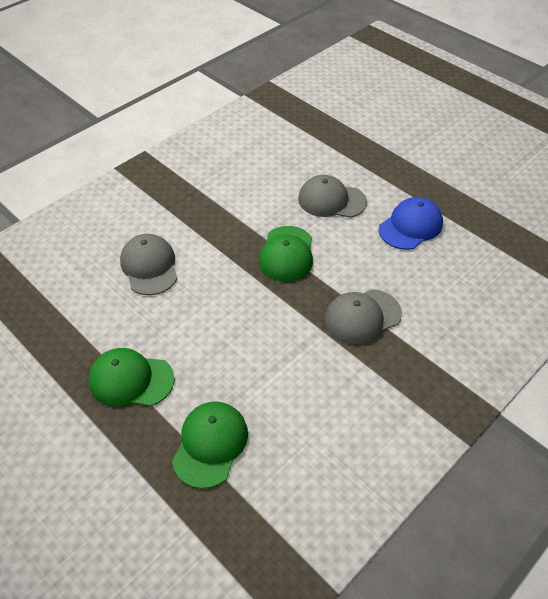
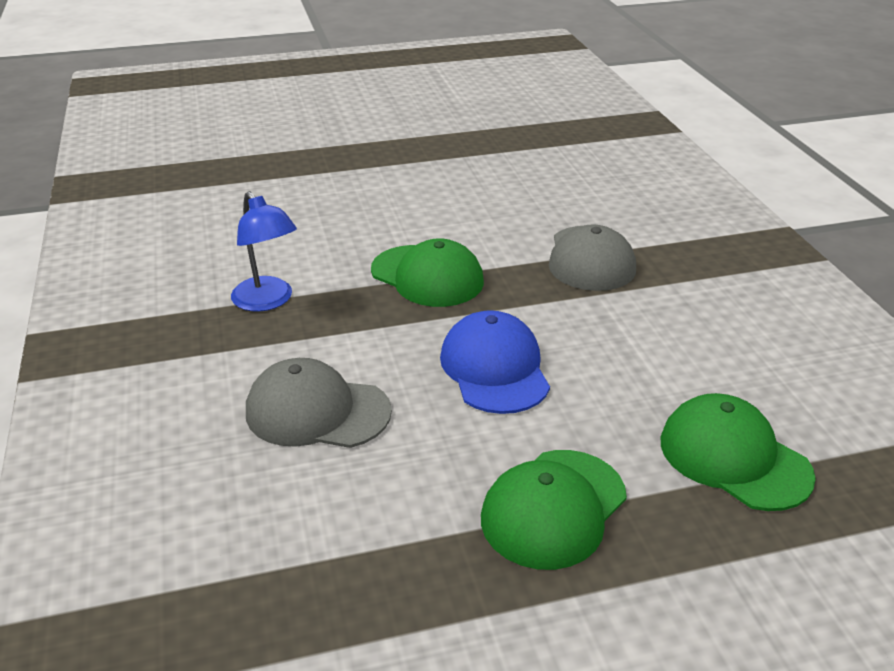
camera: 60 degrees left, 15 degrees down
grey cap [298,175,367,218] -> none
blue cap [379,197,443,250] -> blue cap moved to [440,310,550,414]
none -> blue lamp [231,191,297,312]

